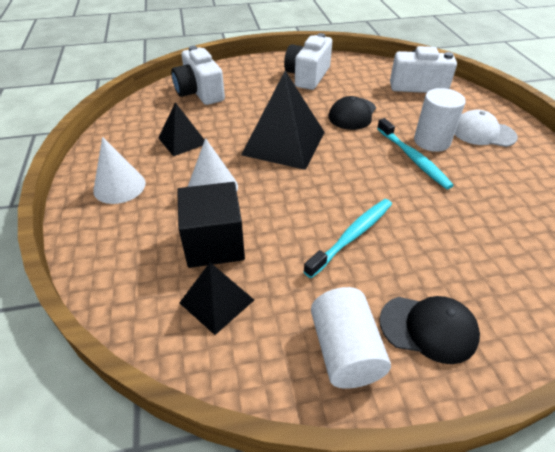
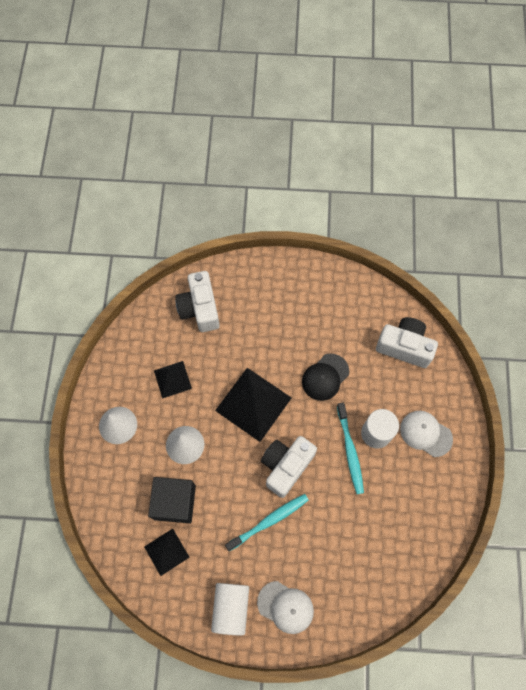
camera: 15 degrees right, 25 degrees up
white camera [284,33,332,90] -> white camera moved to [261,436,317,498]
black cap [379,296,480,364] -> white cap [257,581,314,634]

